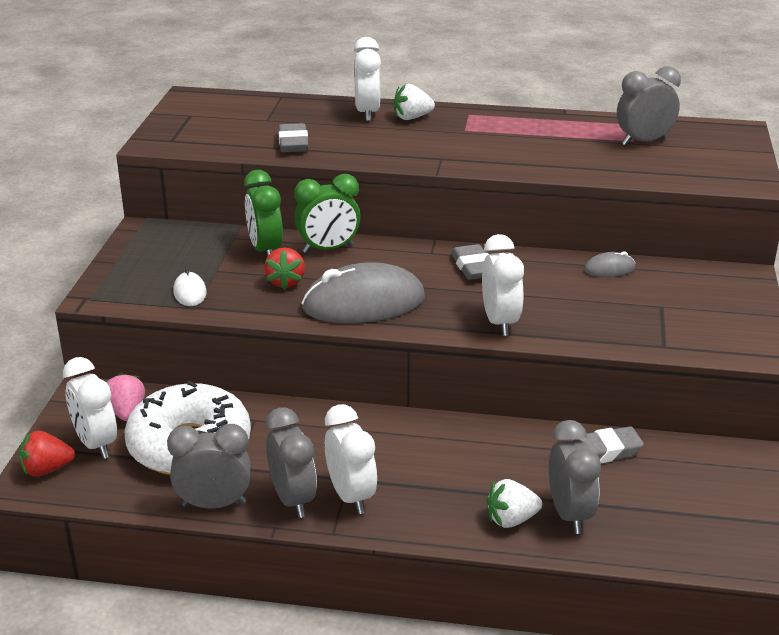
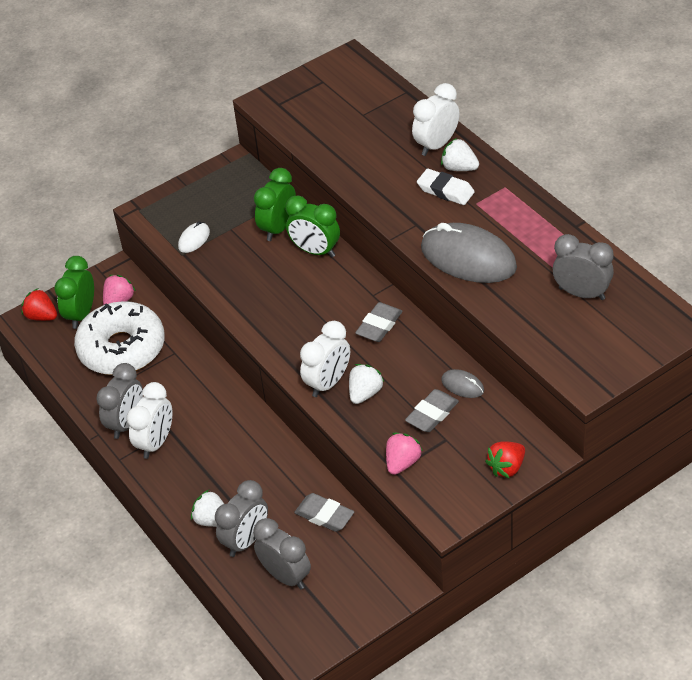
camera: 50 degrees right, 15 degrees up
white clock [63,357,117,459] -> green clock [55,256,94,329]
grey clock [167,424,251,509] -> grey clock moved to [253,518,311,589]
red strawberry [264,248,305,290] -> red strawberry moved to [485,441,525,478]
grey eraser [279,123,308,152] -> grey eraser moved to [405,389,459,432]
grey mouse [302,262,425,323] -> grey mouse moved to [421,223,517,283]
none -> white strawberry [349,364,384,404]
none -> pink strawberry [386,433,423,475]
none -> white eraser [417,169,475,205]

